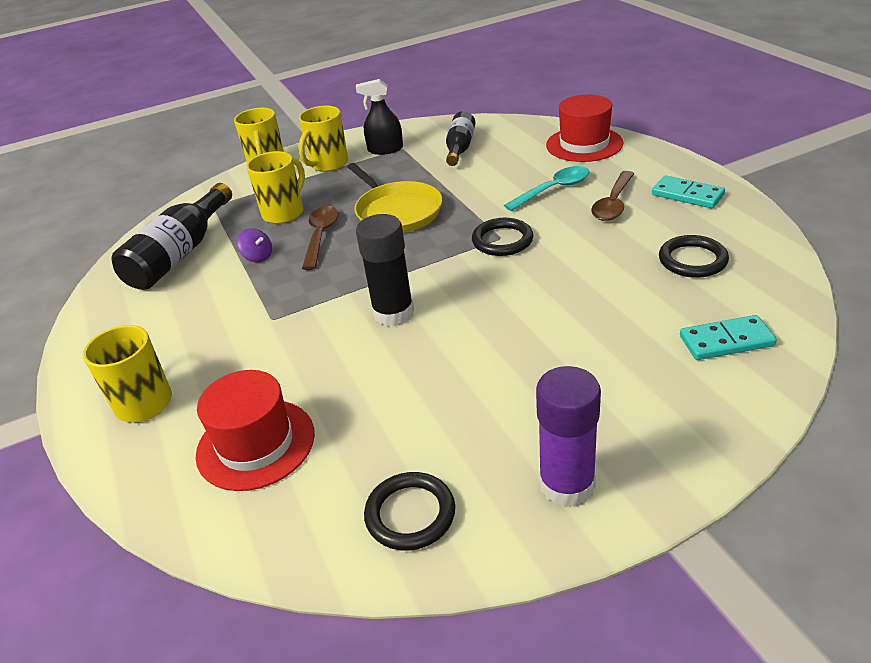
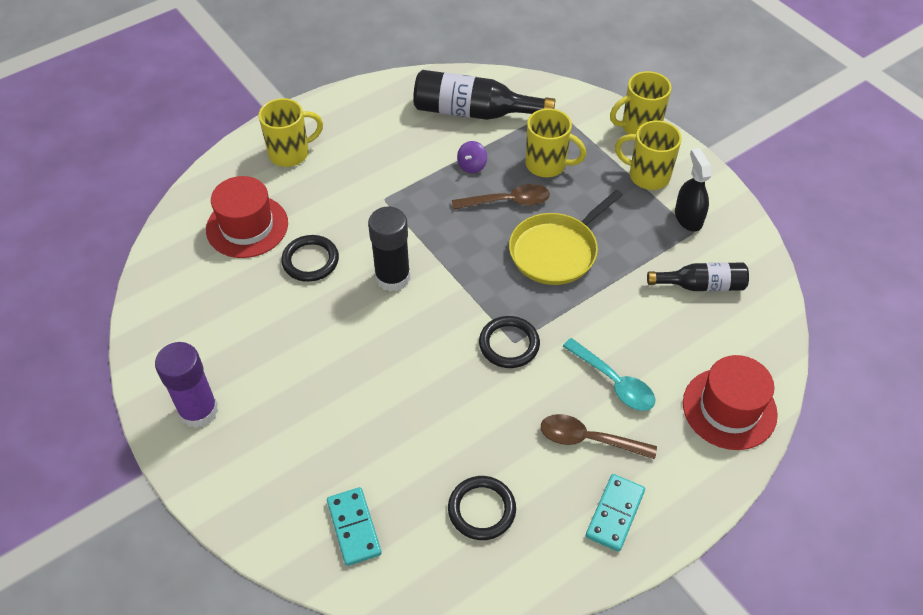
camera: 75 degrees right, 15 degrees up
black ring [364,472,455,551] -> black ring moved to [281,235,339,282]

